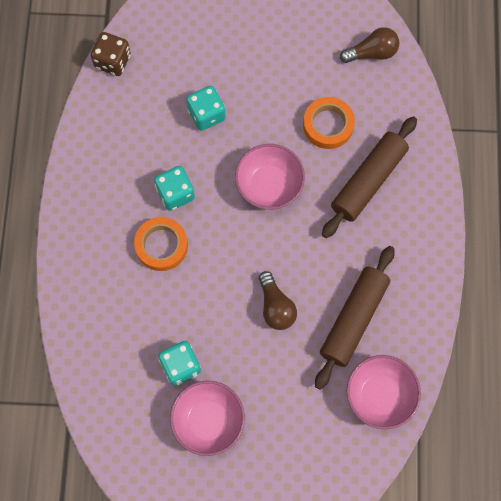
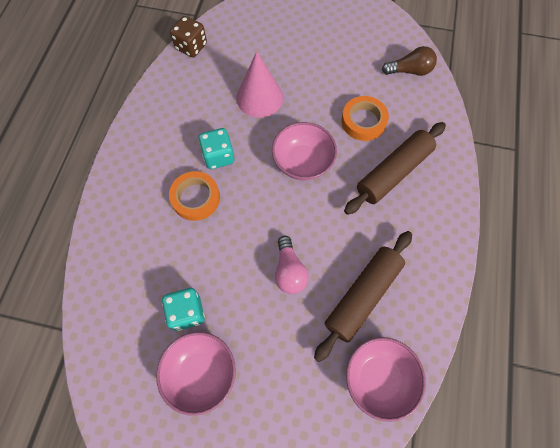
camera: 10 degrees right, 5 degrees down
turquoise dice [186,86,226,131] -> pink cone [236,51,283,118]
brown light bulb [259,271,297,330] -> pink light bulb [275,236,309,294]

